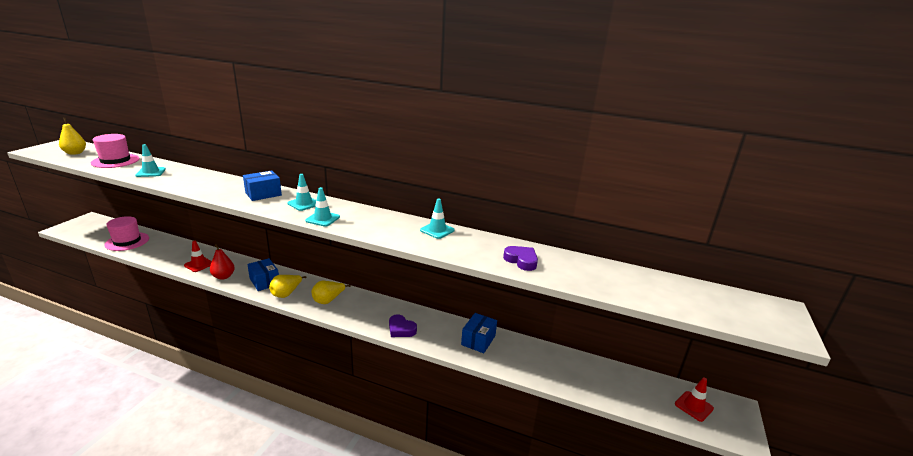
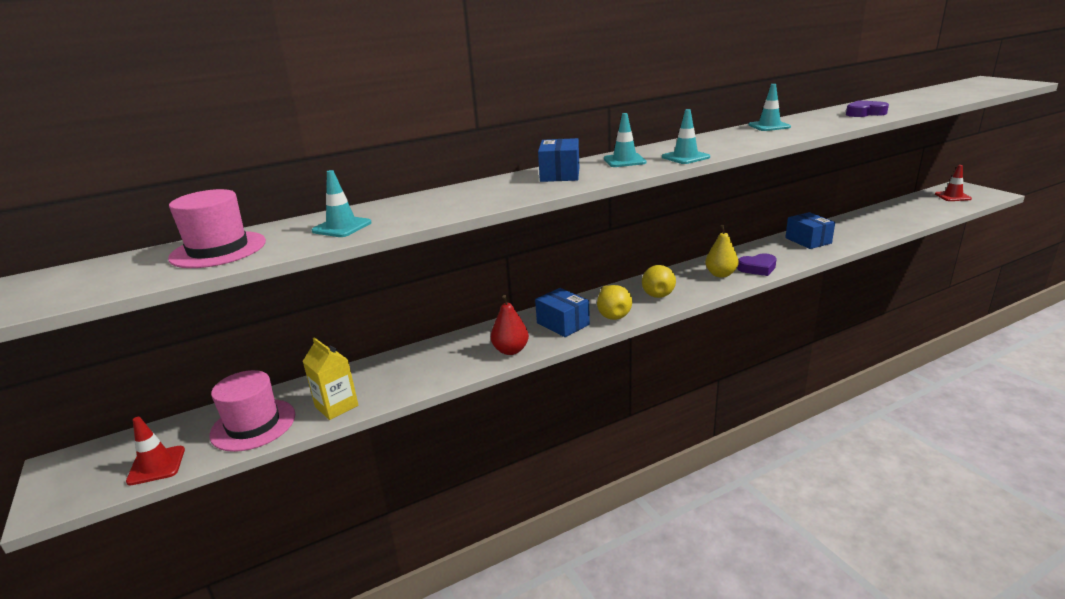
camera: 45 degrees left, 0 degrees up
yellow pear [59,118,86,155] -> yellow pear moved to [705,225,739,278]
red traffic cone [184,240,212,272] -> red traffic cone moved to [126,417,185,486]
blue box [247,258,279,291] -> blue box turned 45 degrees clockwise [535,288,590,337]
none -> yellow carton [302,337,358,420]

